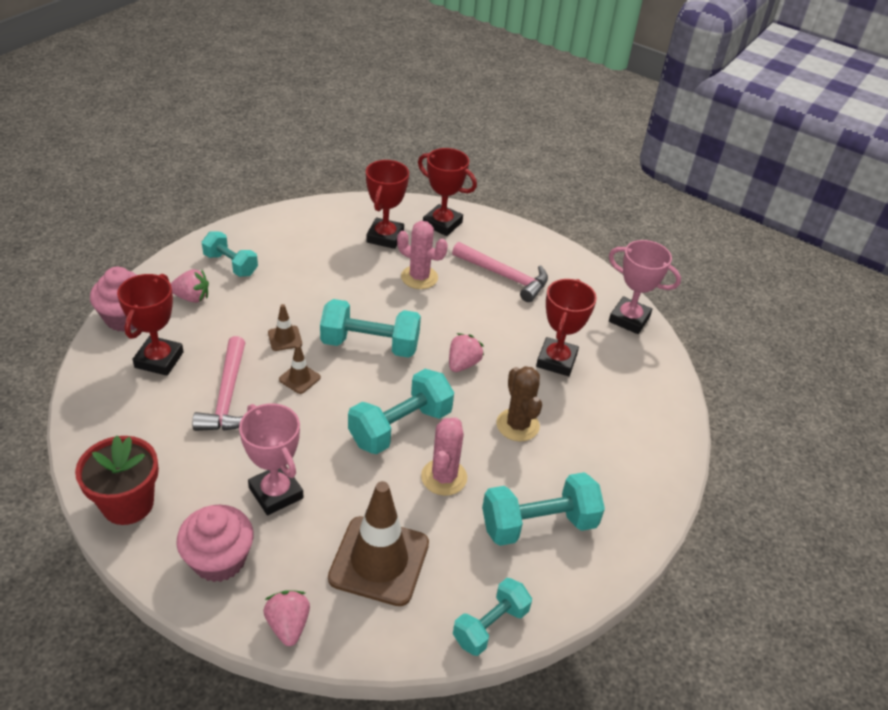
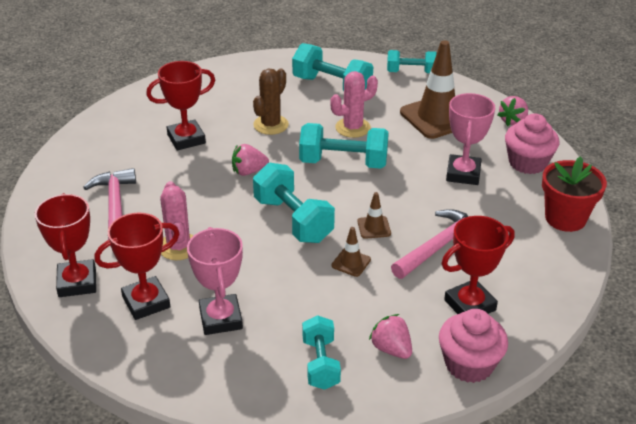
camera: 130 degrees left, 5 degrees down
pink trophy [609,240,681,334] -> pink trophy moved to [187,227,243,335]

